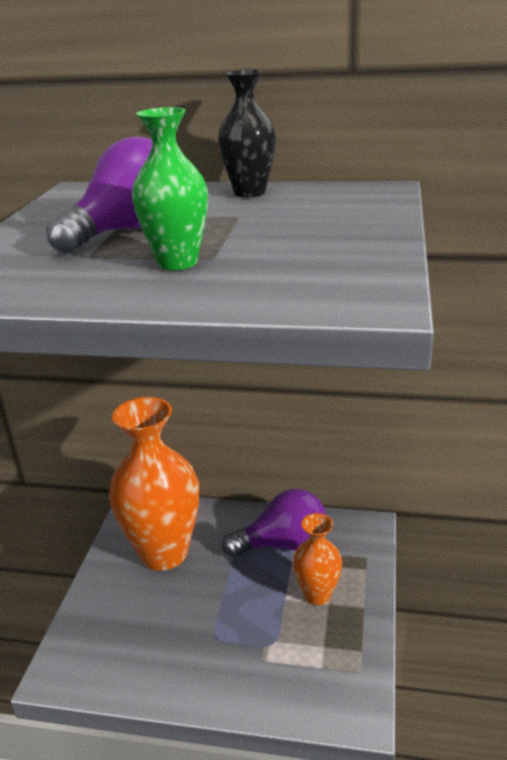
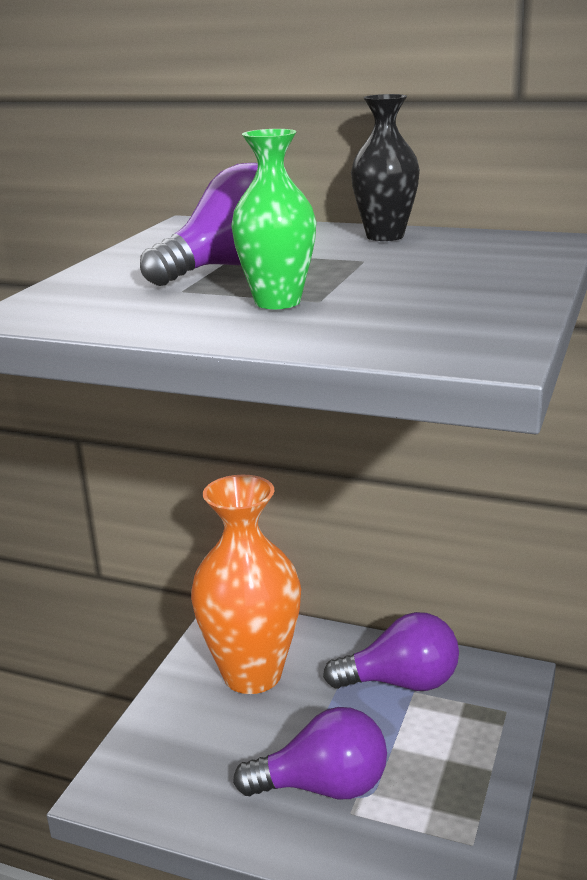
camera: 10 degrees right, 5 degrees down
orange vase [293,513,342,605] -> none
none -> purple light bulb [233,707,387,799]

